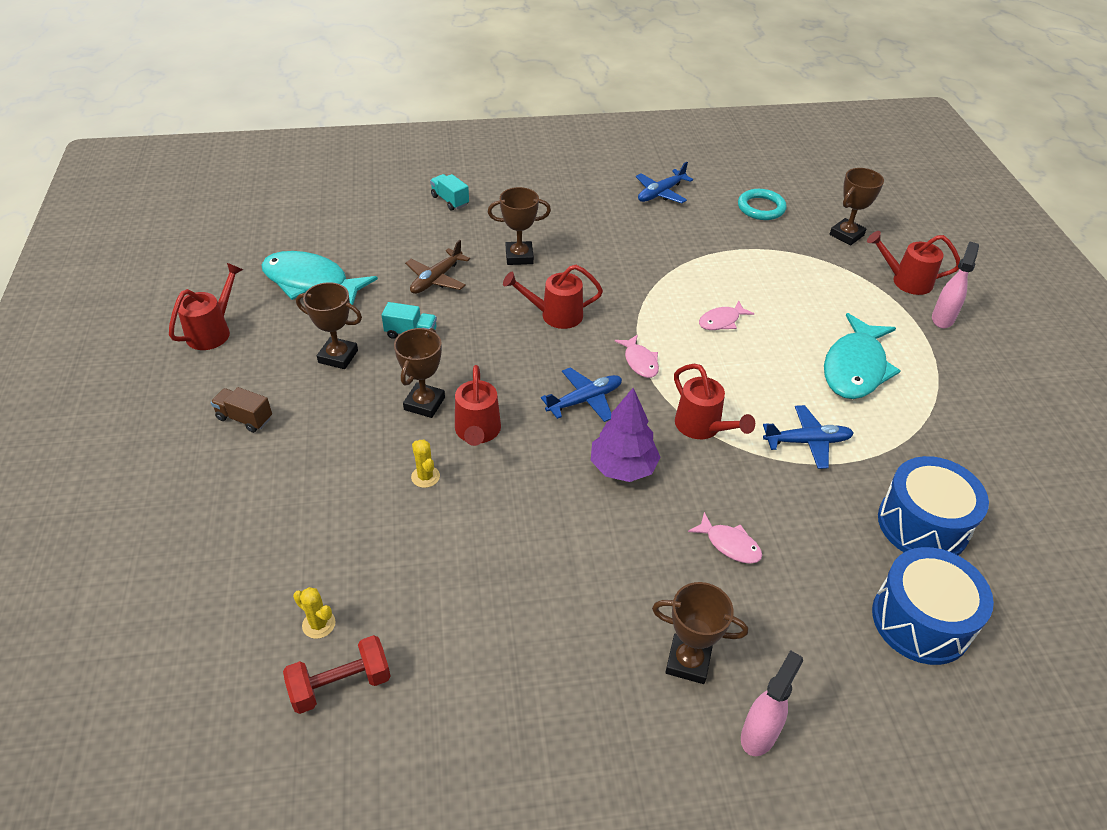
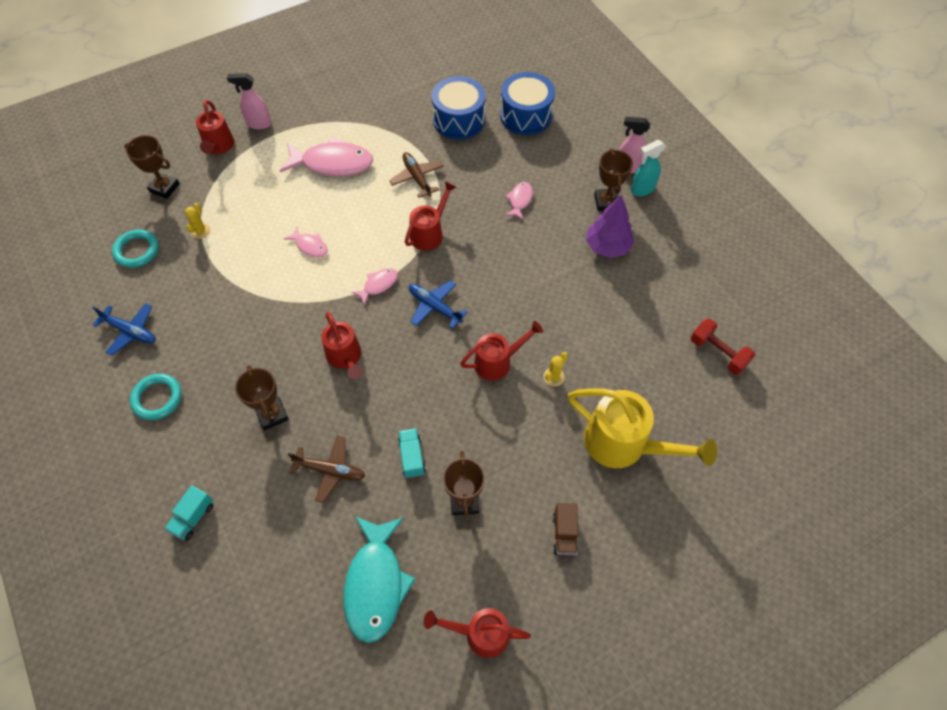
camera: 110 degrees left, 15 degrees up
yellow cactus [293,587,336,639] -> yellow cactus moved to [185,203,210,239]
brown trophy [394,328,445,418] -> none
purple tree [591,388,661,482] -> purple tree moved to [586,195,634,258]
blue plane [763,405,854,469] -> brown plane [389,152,443,198]
turquoise fish [824,313,901,399] -> pink fish [280,136,373,176]
none -> turquoise ring [130,374,182,420]
none -> yellow watering can [568,388,717,468]
none -> turquoise spray bottle [631,140,666,196]

